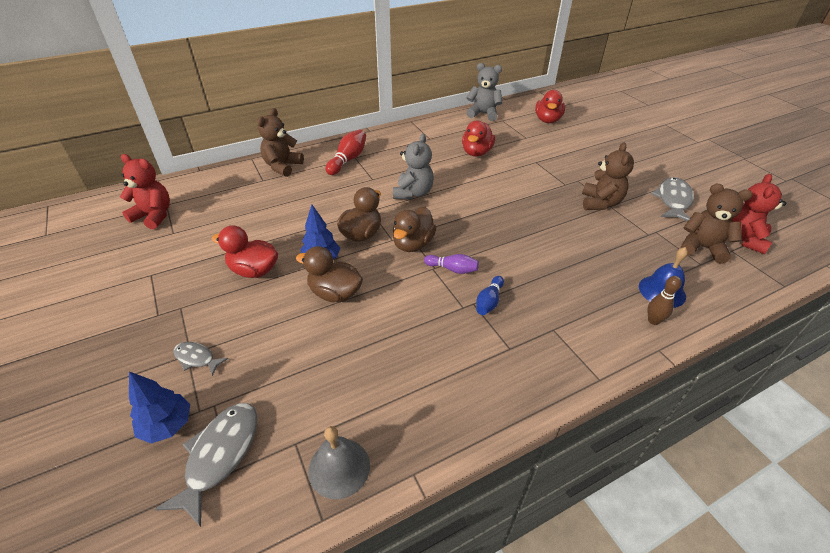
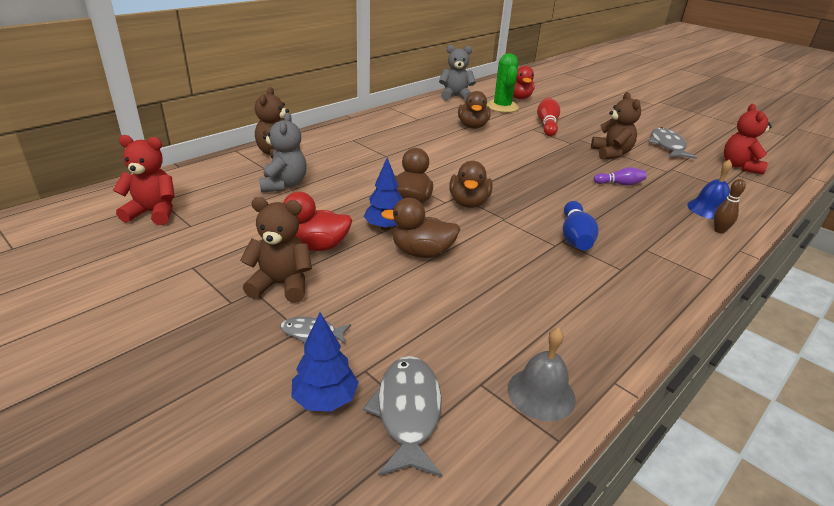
camera: 20 degrees left, 10 degrees down
red bowling pin [325,130,366,175] -> red bowling pin moved to [537,97,560,136]
grey teddy bear [393,134,434,199] -> grey teddy bear moved to [259,113,307,192]
purple bowling pin [424,254,479,274] -> purple bowling pin moved to [594,167,647,186]
red duck [462,120,495,156] -> brown duck [458,91,491,129]
blue bowling pin [476,276,504,315] -> blue bowling pin [563,201,598,250], size x1.55
brown teddy bear [680,184,753,264] -> brown teddy bear moved to [240,197,312,303]
none -> green cactus [486,53,519,113]

